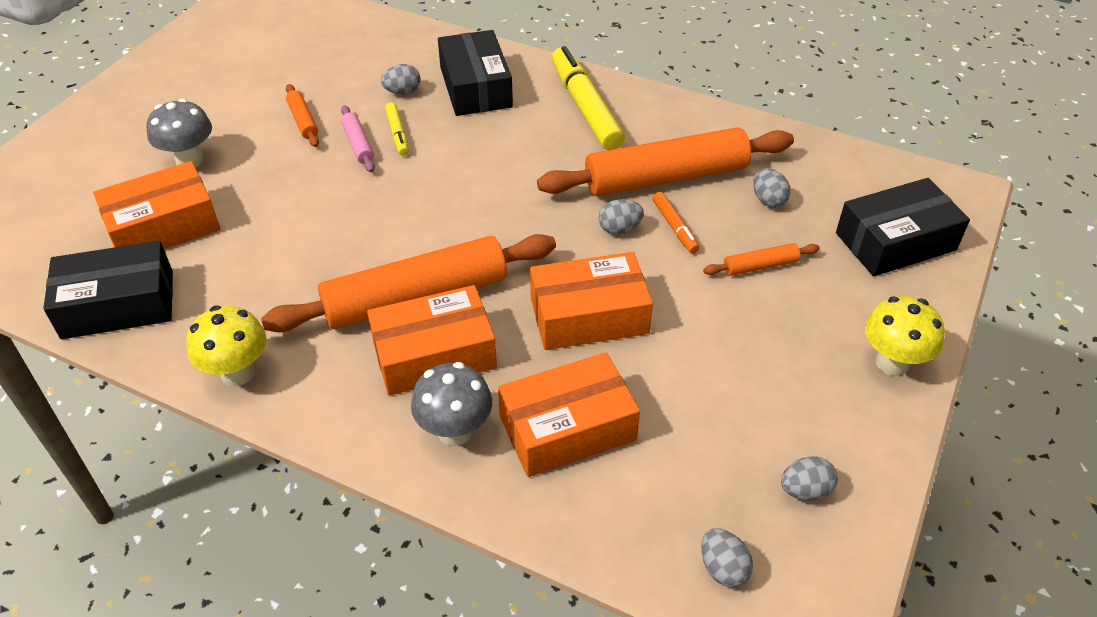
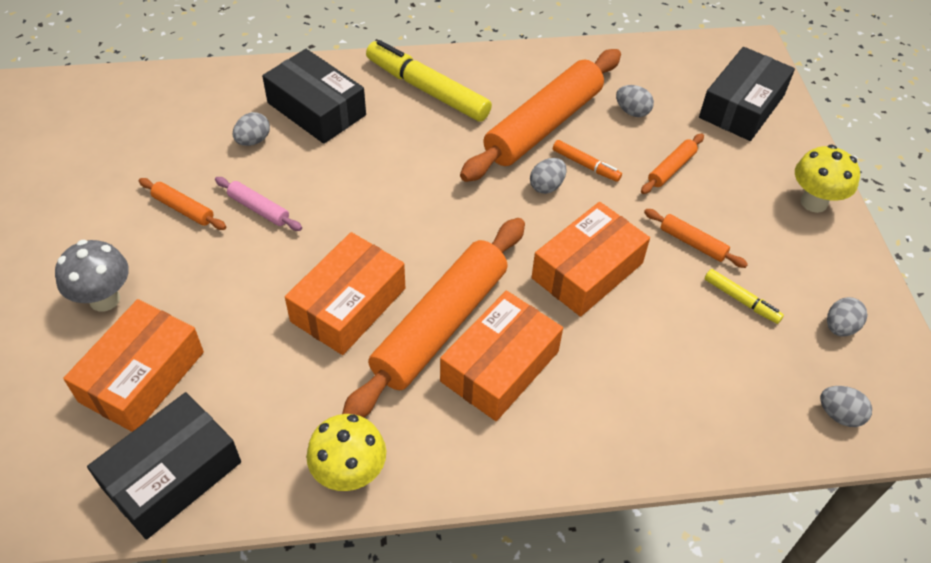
camera: 35 degrees left, 5 degrees up
yellow marker [385,102,409,156] -> yellow marker moved to [705,269,784,324]
grey mushroom [411,362,492,446] -> none
orange box [498,352,640,477] -> orange box moved to [285,232,405,355]
none -> orange rolling pin [644,209,748,268]

